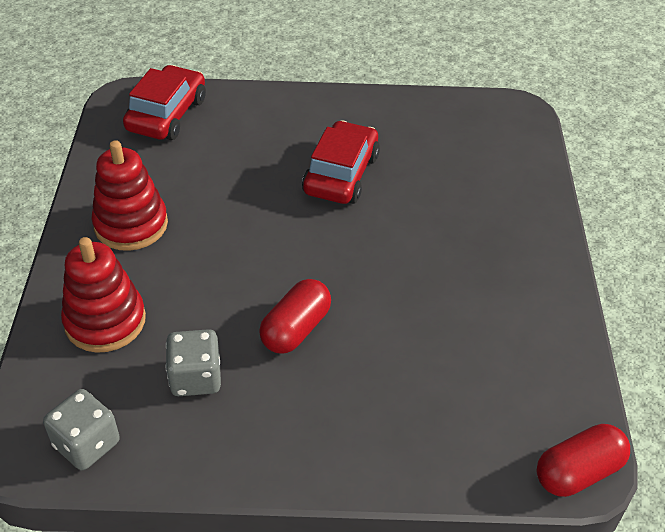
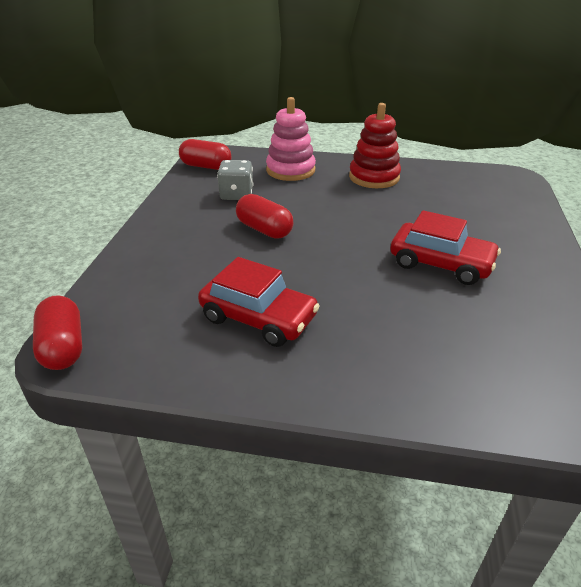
camera: 100 degrees right, 10 degrees down
grey dice [43,389,120,470] -> red capsule [179,139,232,170]
red stacking toy [61,237,146,353] -> pink stacking toy [266,97,316,181]
red car [123,65,206,140] -> red car moved to [198,257,320,347]

